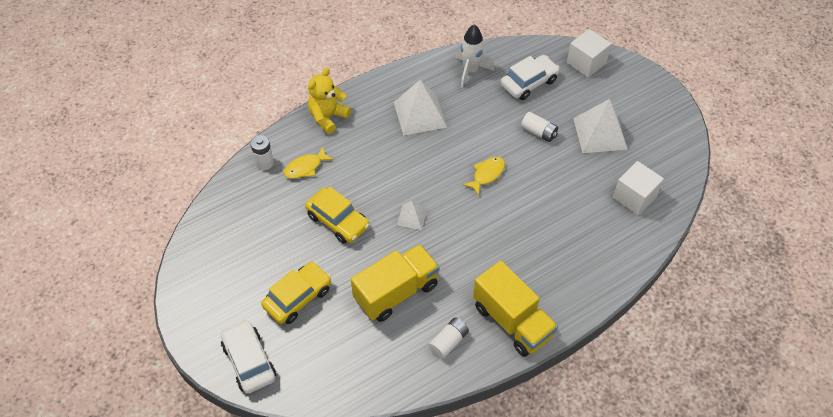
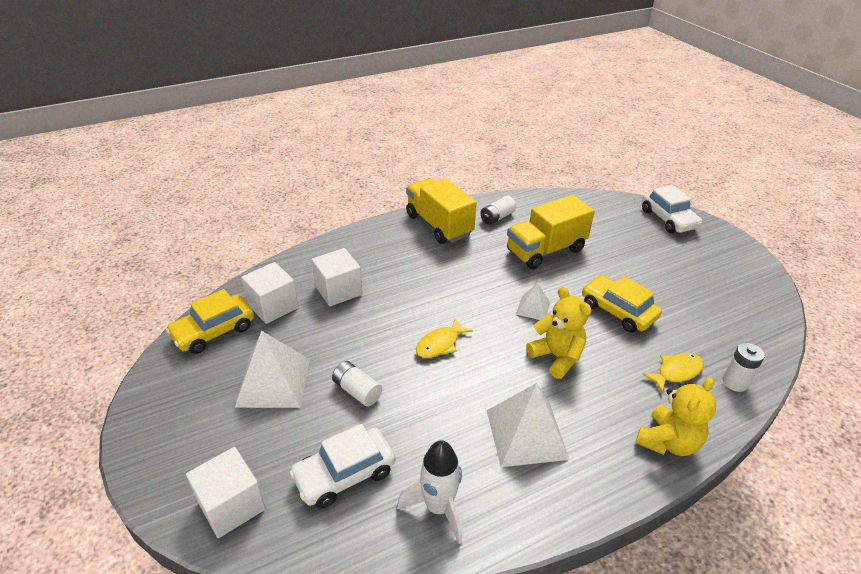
camera: 175 degrees left, 15 degrees down
yellow car [261,262,331,324] -> yellow car moved to [166,289,254,354]
none -> white cube [311,248,363,307]
none -> yellow teddy bear [526,287,592,379]

